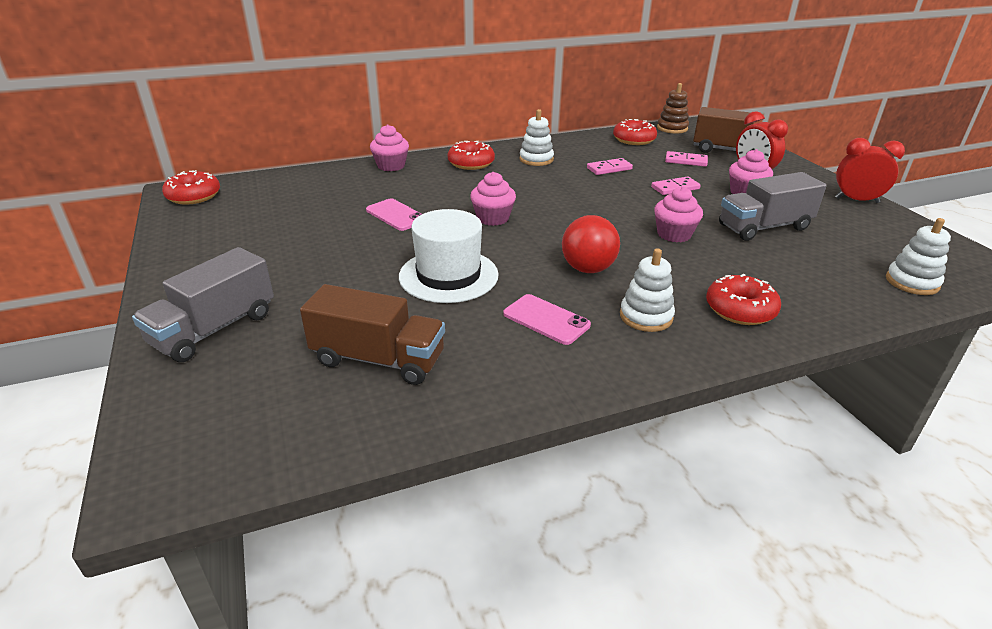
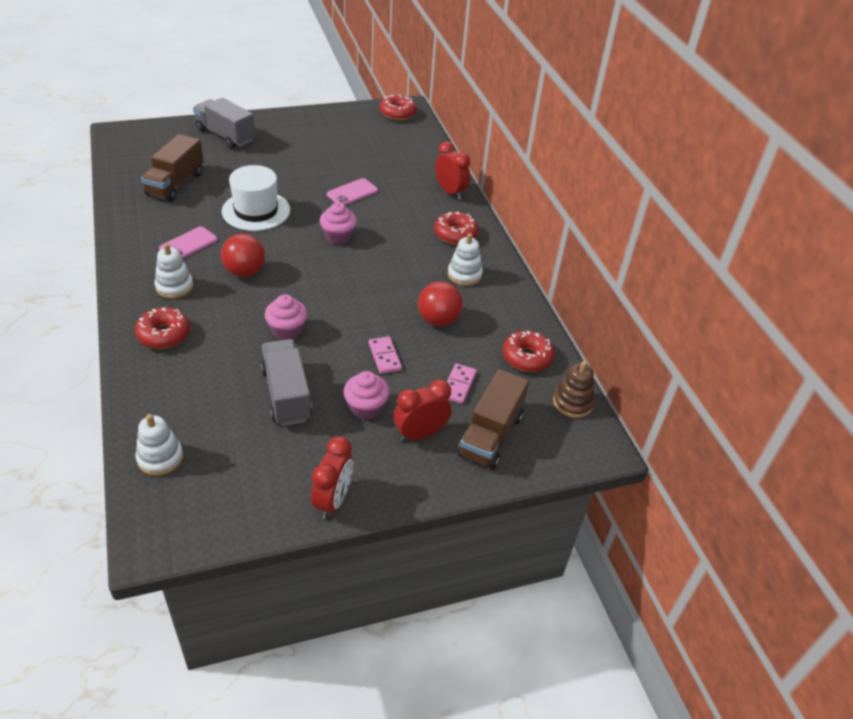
camera: 90 degrees right, 10 degrees up
pink cupcake [370,125,409,171] -> red clock [435,141,470,200]
pink domino [587,158,633,175] -> red ball [418,281,463,326]

